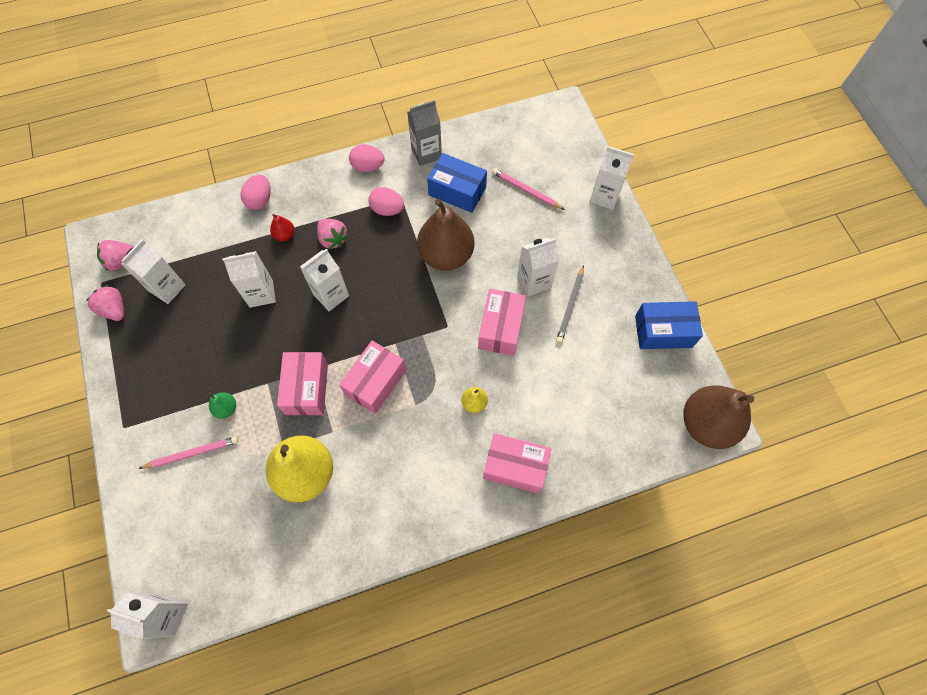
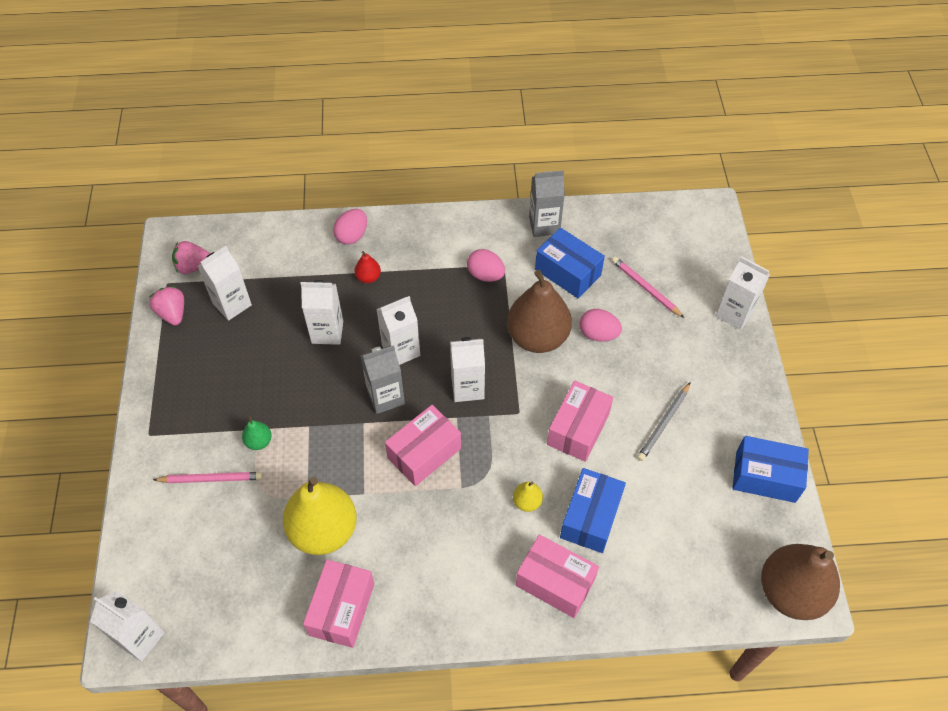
camera: 15 degrees right, 10 degrees down
pink box [277,352,328,415] -> pink box moved to [303,559,374,648]
pink strawberry [317,219,348,249] -> none
pink egg [349,144,385,172] -> pink egg moved to [579,309,622,342]
white carton [517,237,559,296] -> white carton moved to [450,337,485,402]
none -> grey carton [360,345,405,414]
none -> blue box [560,468,626,553]

